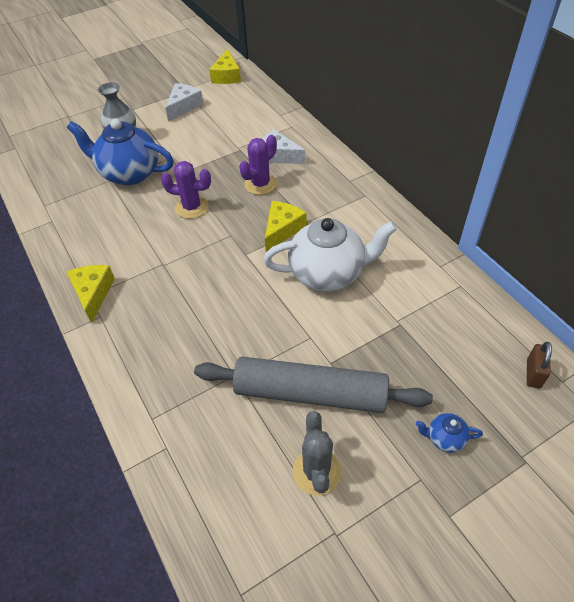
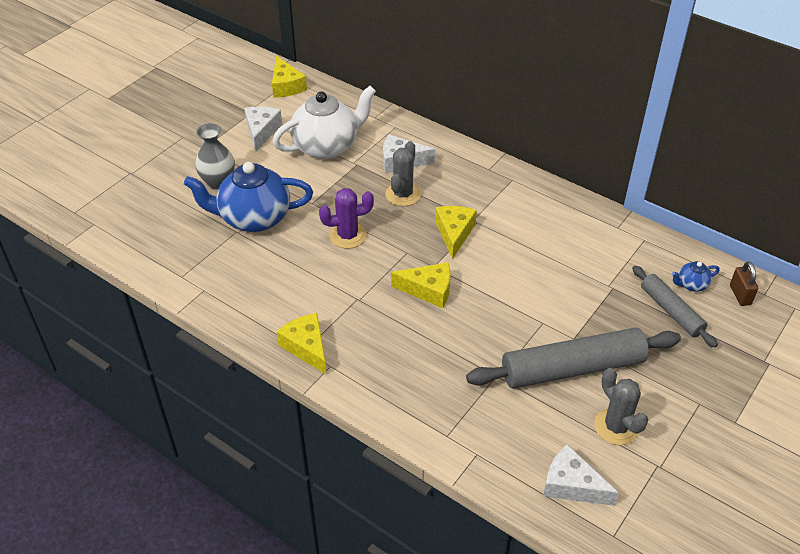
camera: 25 degrees left, 5 degrees down
purple cactus [239,135,277,195] -> grey cactus [385,141,421,206]
white teapot [263,218,397,291] -> white teapot moved to [273,86,376,159]
blue teapot [416,413,483,453] -> blue teapot moved to [672,261,720,292]
none -> yellow cheese [391,262,450,308]
none -> white cheese [543,445,619,506]
none -> grey rolling pin [632,265,718,348]

